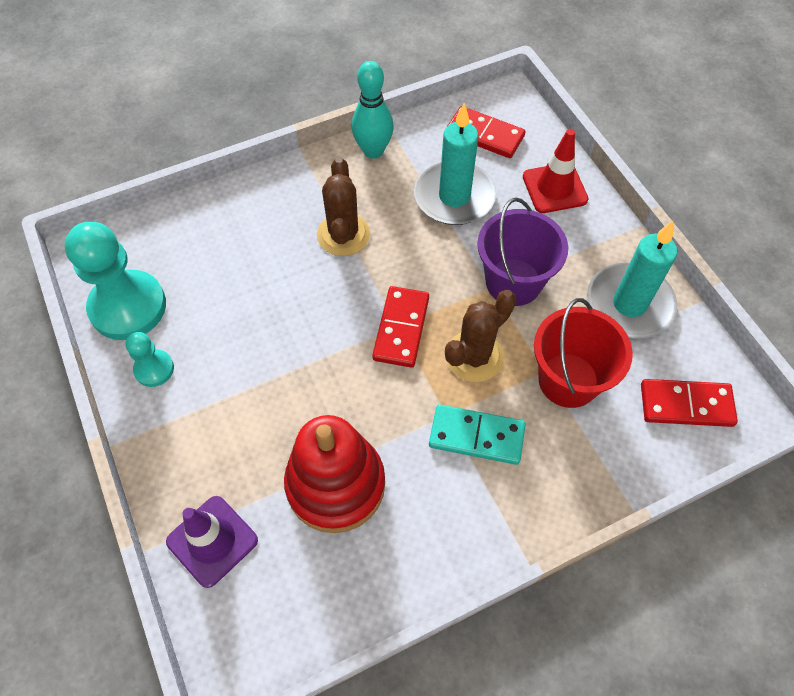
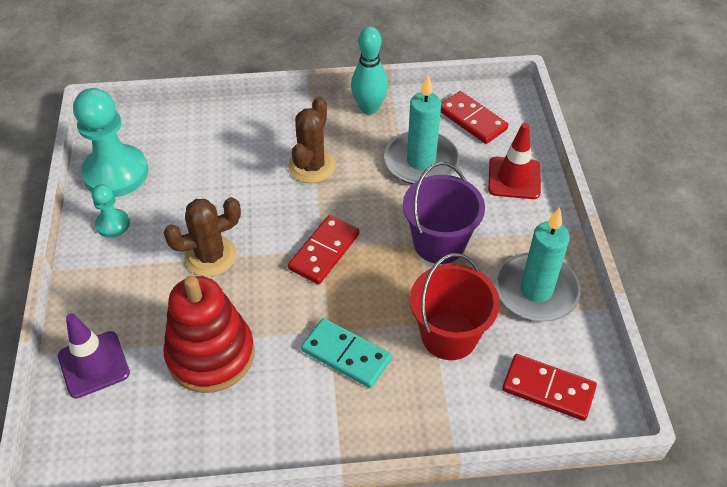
camera: 20 degrees right, 10 degrees down
brown cactus [445,290,516,382] -> brown cactus moved to [163,197,241,277]

